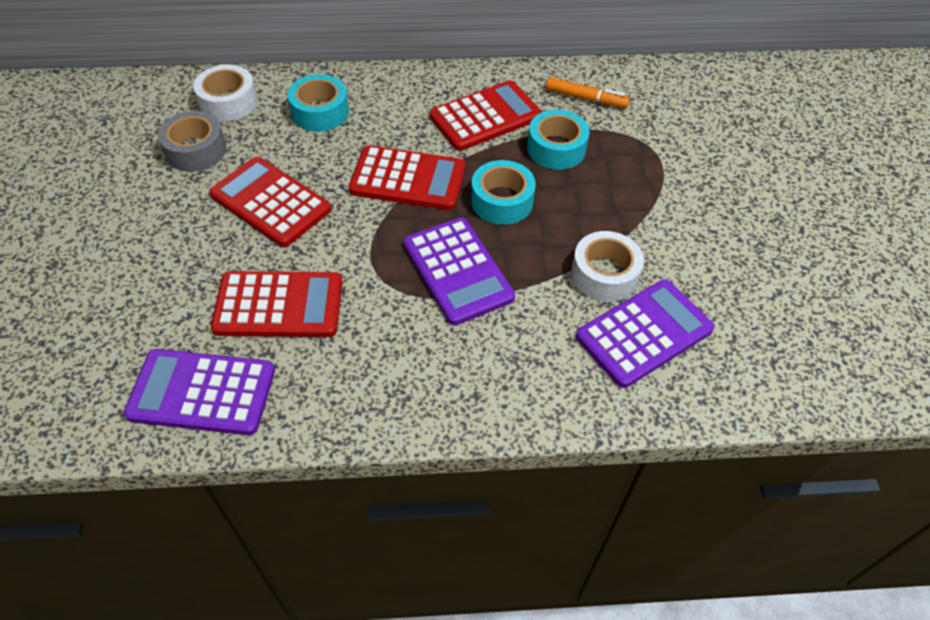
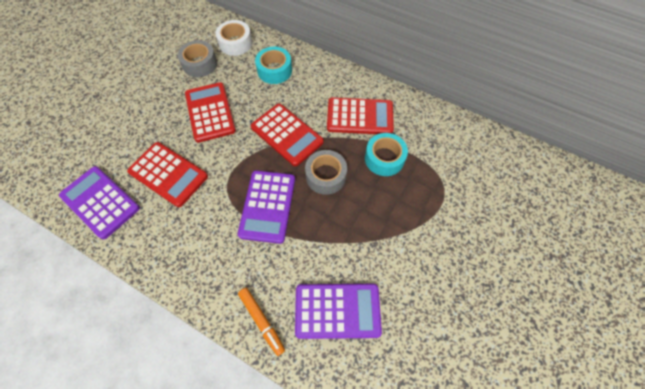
camera: 35 degrees right, 10 degrees up
turquoise tape [471,160,536,225] -> grey tape [305,150,347,195]
orange marker [546,77,630,108] -> orange marker moved to [238,288,285,356]
white tape [571,231,644,302] -> none

